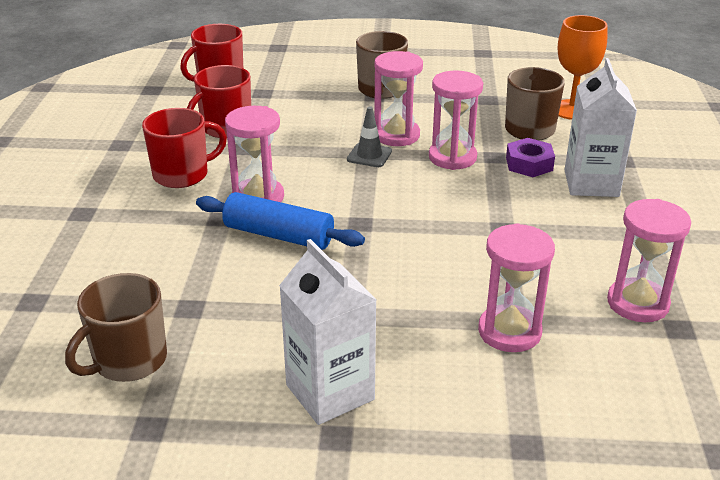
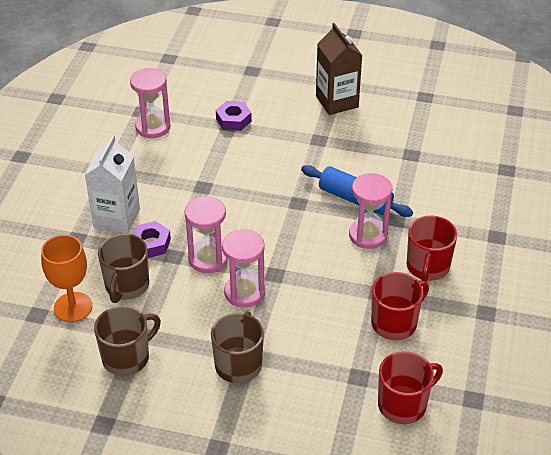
camera: 170 degrees left, 10 degrees up
brown mug [65,273,167,382] -> brown mug moved to [94,306,161,376]
red mug [142,108,227,188] -> red mug turned 60 degrees counterclockwise [407,215,457,282]
white carton [279,239,377,425] -> brown carton [316,23,363,115]
grey traffic cone [347,106,392,167] -> none
pink hourglass [478,223,555,352] -> purple nut [216,101,252,131]

